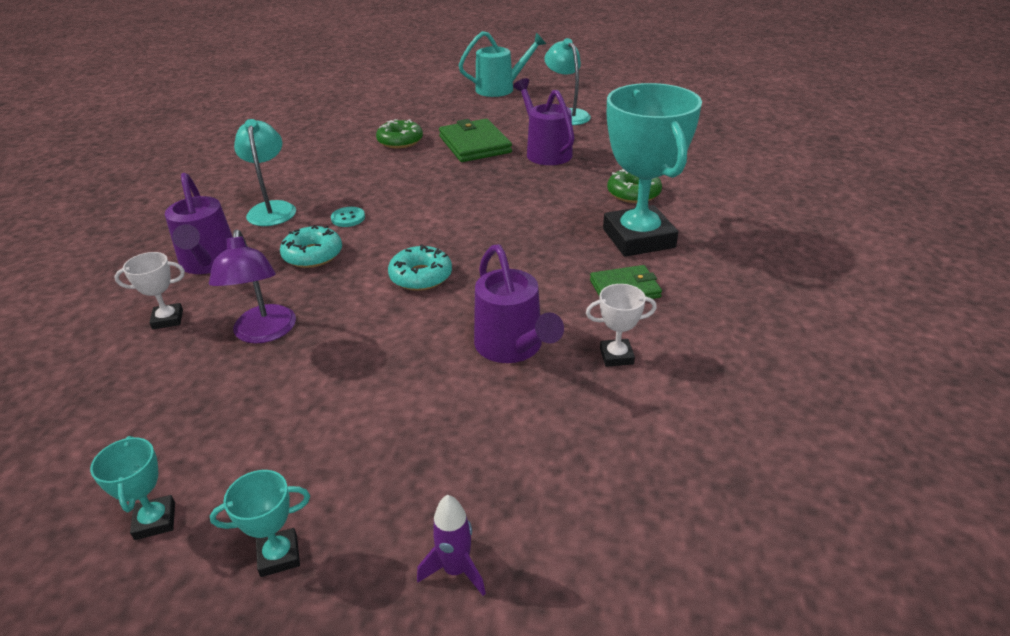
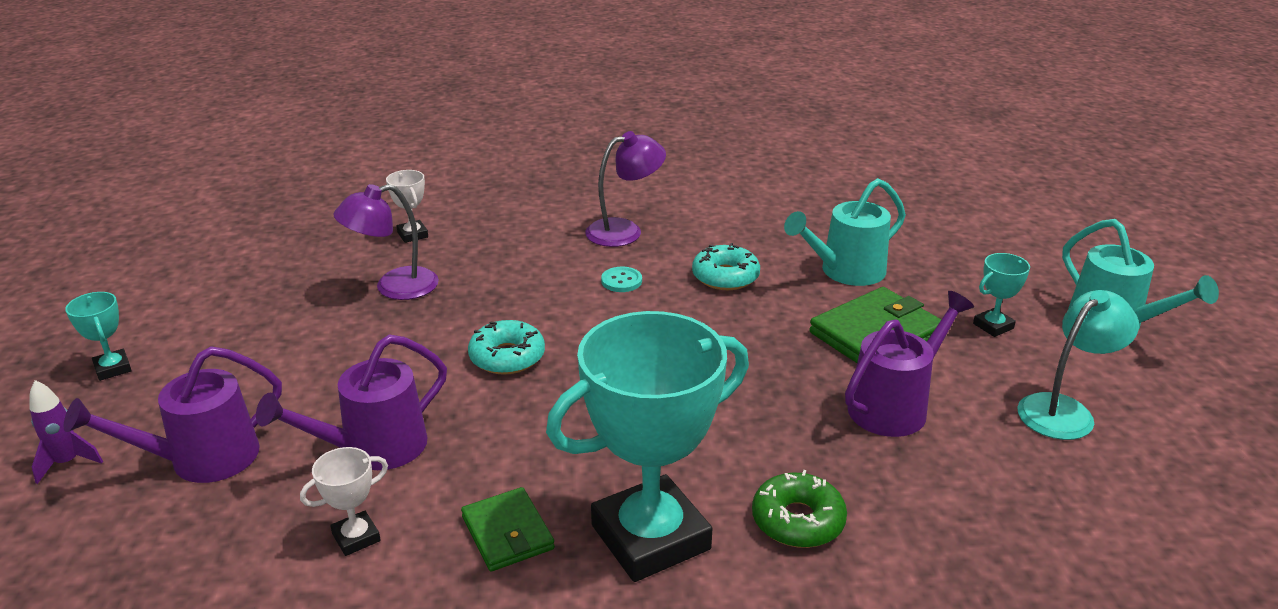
camera: 75 degrees right, 5 degrees down
turquoise trophy [90,436,175,540] -> turquoise trophy moved to [973,253,1030,337]
purple watering can [165,173,233,274] -> purple watering can moved to [64,346,282,483]
turquoise lamp [234,119,296,226] -> purple lamp [585,131,666,247]
turquoise donut [280,225,342,268] -> turquoise donut moved to [692,243,760,290]
green donut [376,119,423,149] -> turquoise watering can [784,178,906,286]
white trophy [586,284,657,367] -> white trophy turned 75 degrees clockwise [300,447,388,556]

